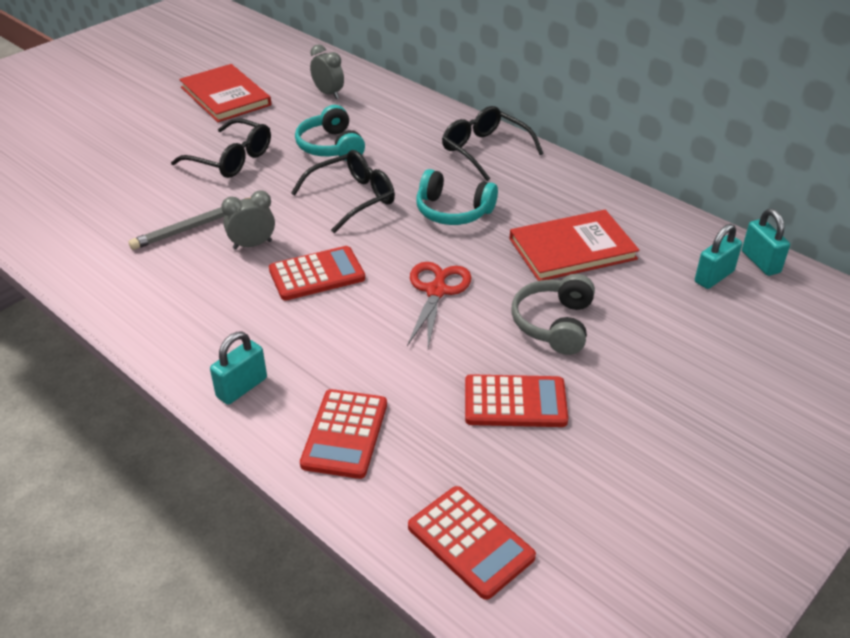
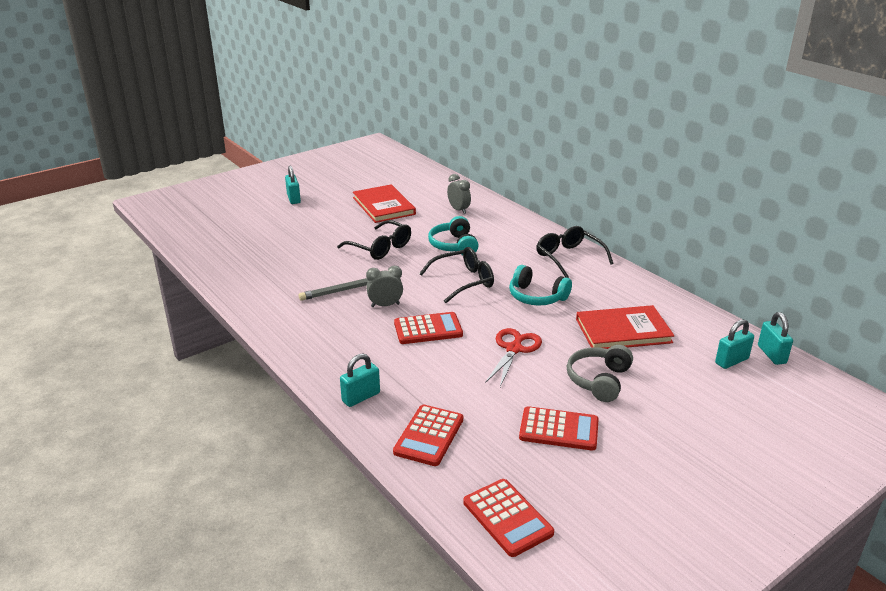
camera: 10 degrees right, 10 degrees down
none -> turquoise padlock [285,166,301,204]

